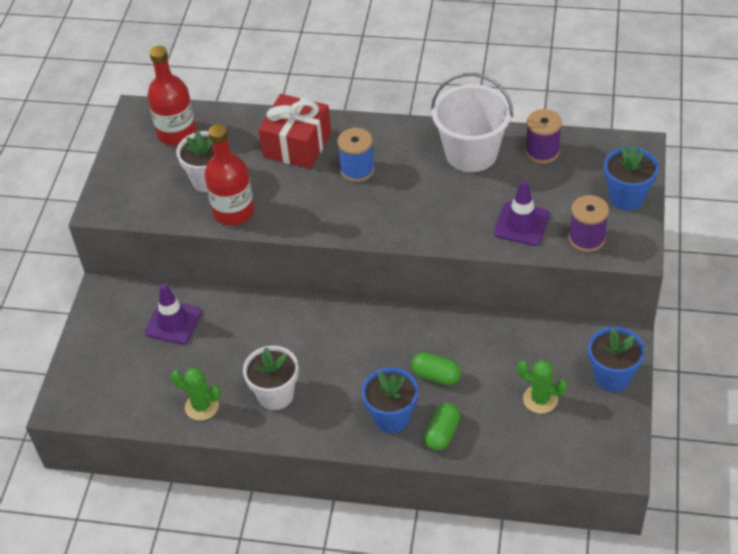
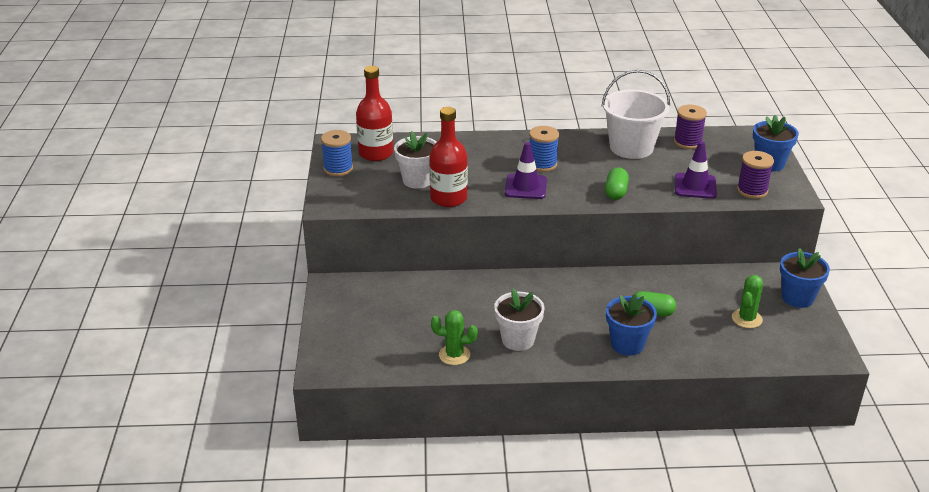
camera: 15 degrees left, 15 degrees down
purple traffic cone [145,284,202,344] -> purple traffic cone moved to [505,142,547,199]
red gift [258,94,331,169] -> none
green capsule [424,403,460,451] -> green capsule moved to [605,167,629,200]
green cactus [518,360,567,414] -> green cactus turned 75 degrees counterclockwise [732,275,763,328]
none -> blue spool [321,130,353,176]

